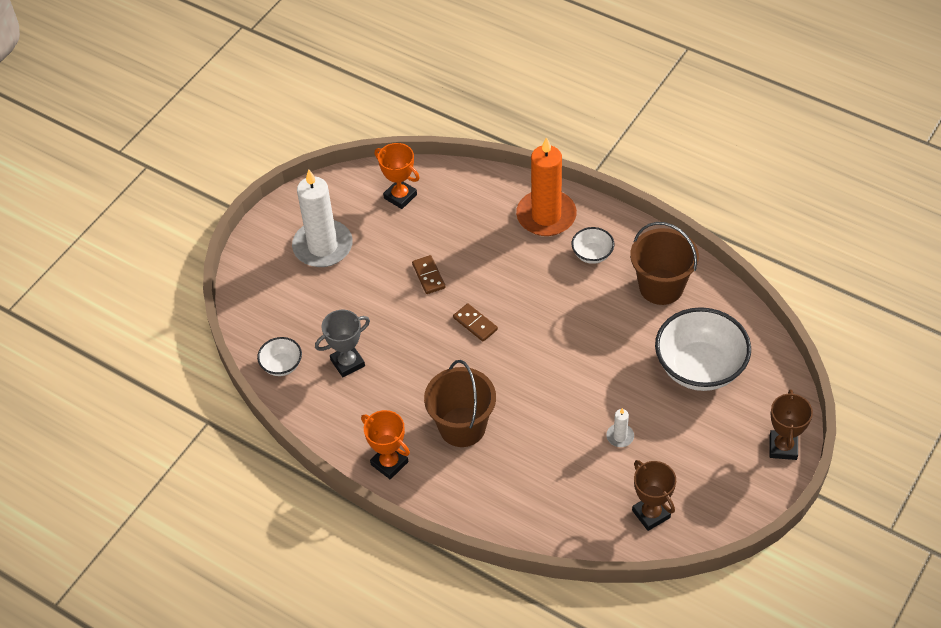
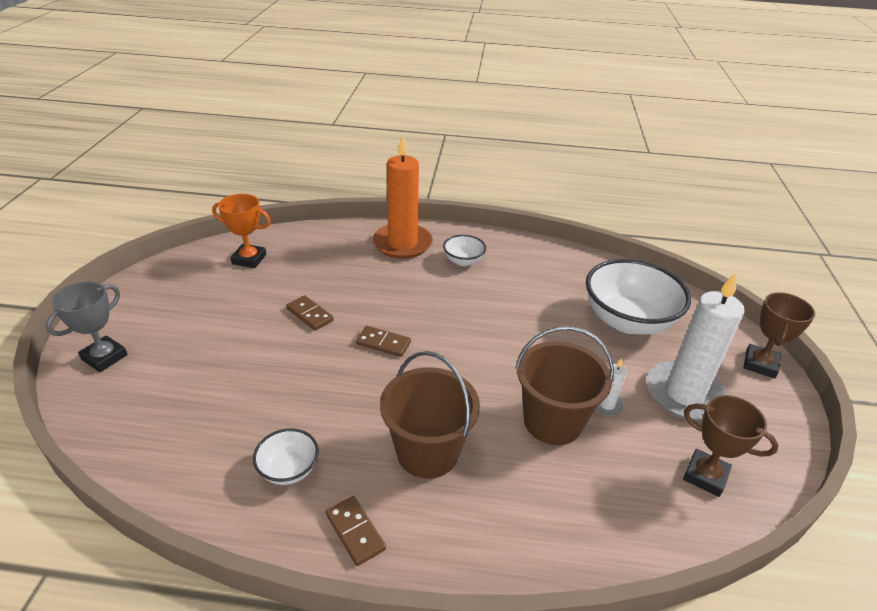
camera: 30 degrees left, 15 degrees down
white bowl [257,337,302,376] -> white bowl moved to [253,428,319,485]
white candle [292,170,353,267] -> white candle moved to [647,272,745,420]
grey trophy [315,310,370,377] -> grey trophy moved to [46,281,128,372]
orange trophy [361,410,410,480] -> brown domino [326,496,386,566]
brown bucket [630,222,699,305] -> brown bucket moved to [515,326,614,445]
brown trophy [769,389,813,460] -> brown trophy turned 45 degrees clockwise [743,292,815,378]

